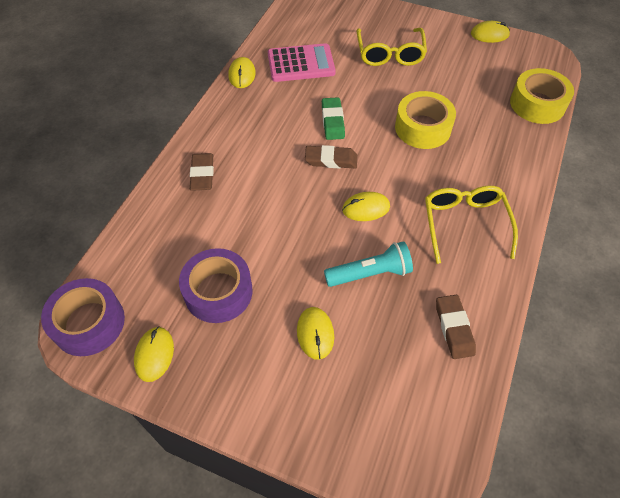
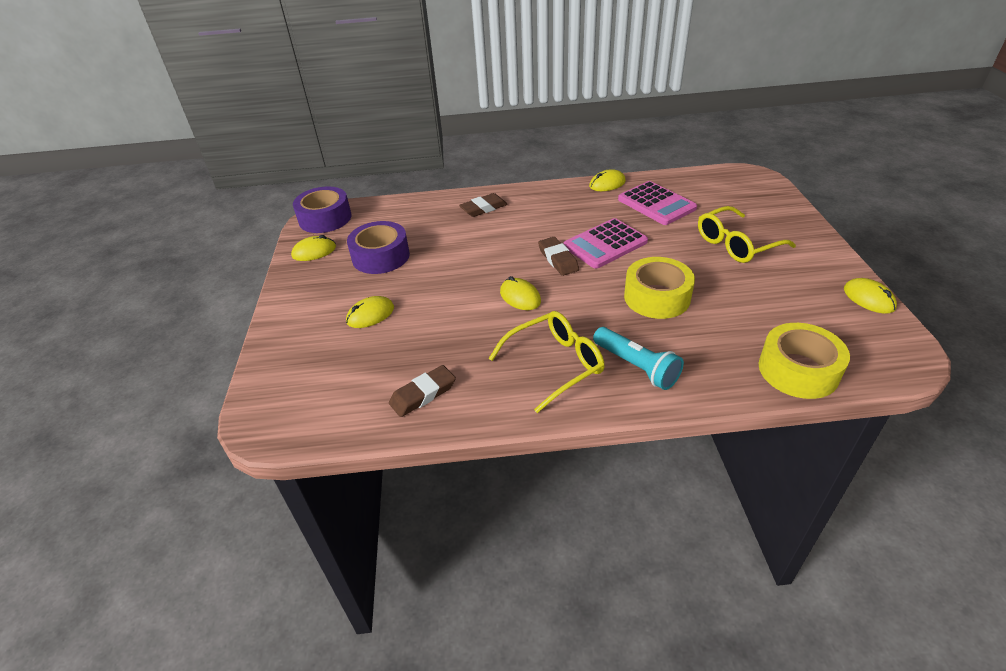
camera: 65 degrees right, 15 degrees down
green eraser [322,97,345,140] -> pink calculator [563,218,648,269]
turquoise flashlight [324,241,413,287] -> turquoise flashlight moved to [593,327,684,390]

